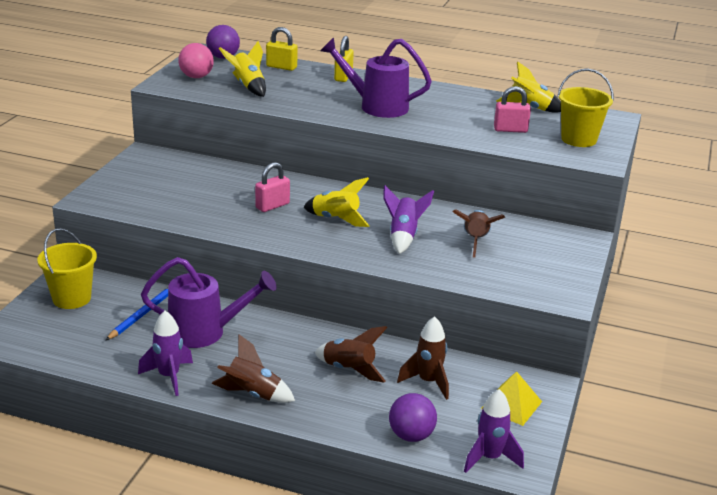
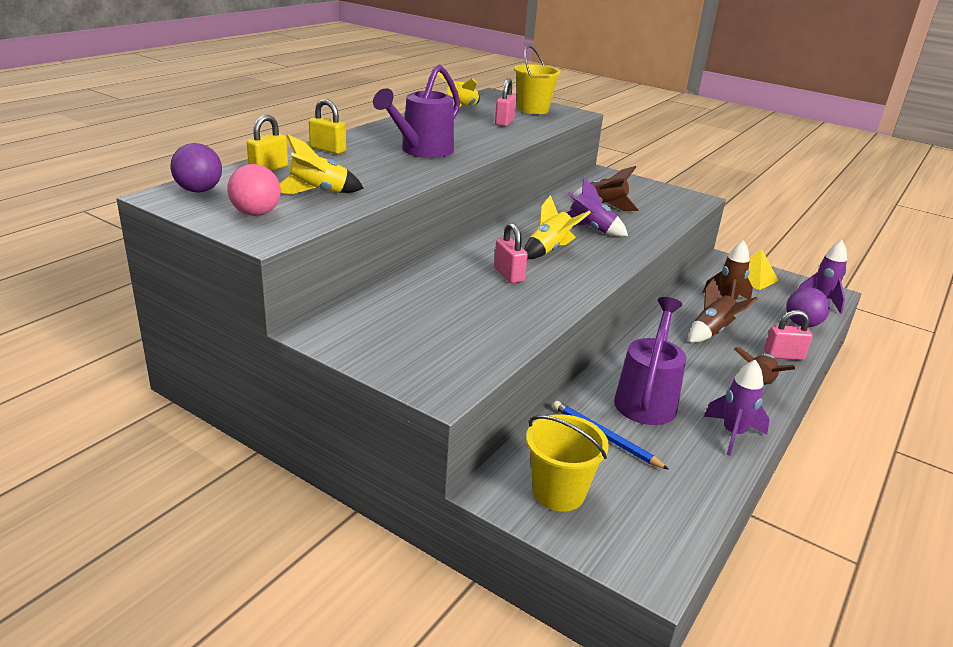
camera: 75 degrees left, 0 degrees up
none -> pink padlock [764,310,813,360]

